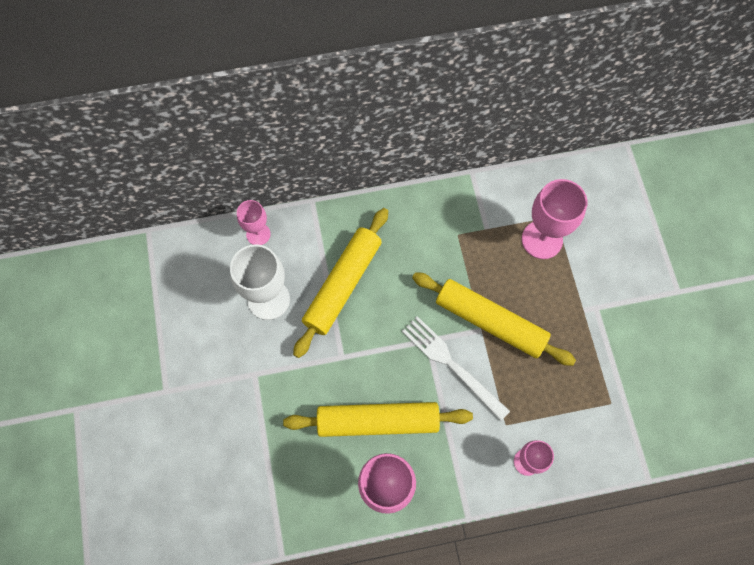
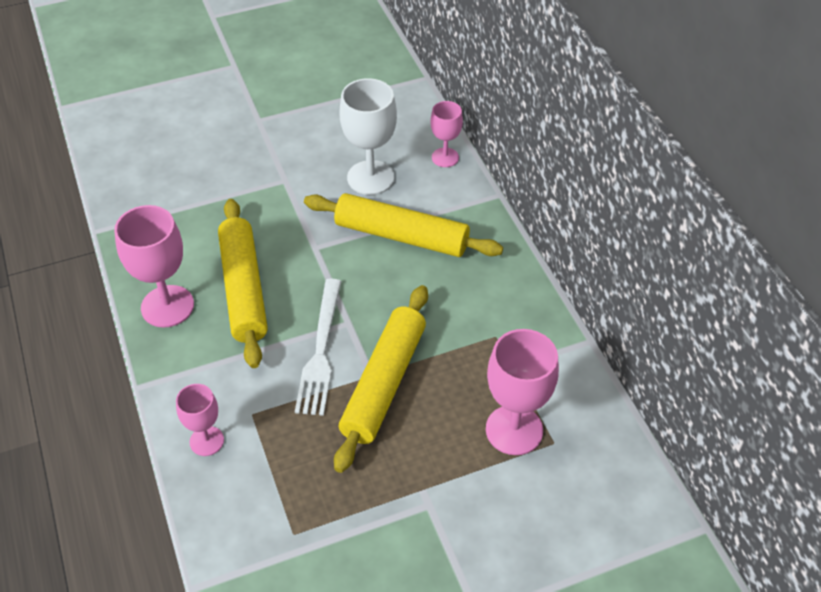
camera: 80 degrees right, 20 degrees down
white fork [402,316,510,421] -> white fork turned 150 degrees clockwise [295,279,342,416]

